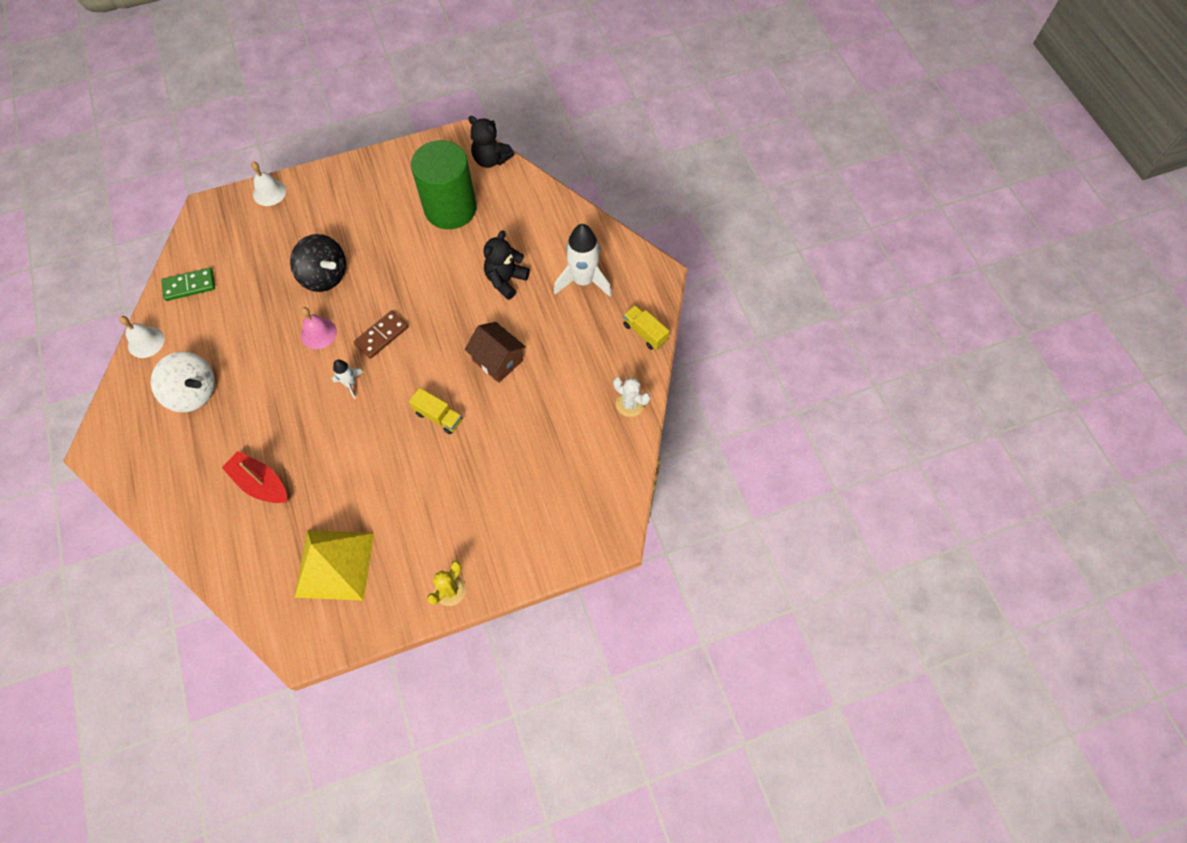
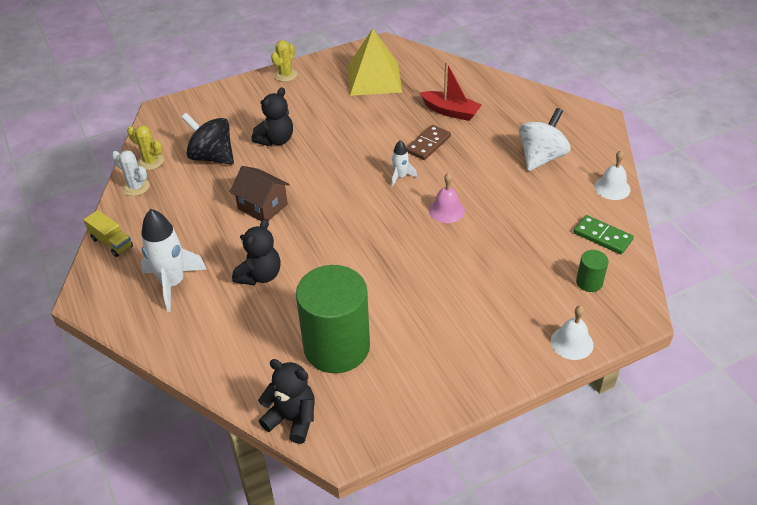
camera: 175 degrees right, 20 degrees down
white spinning top [151,351,215,412] -> white spinning top turned 105 degrees clockwise [519,108,570,171]
green domino [161,268,215,301] -> green domino turned 60 degrees clockwise [574,215,634,254]
black spinning top [290,234,346,292] -> black spinning top moved to [181,113,234,165]
brown domino [354,311,408,359] -> brown domino moved to [406,125,451,160]
yellow truck [409,388,462,434] -> none
none -> yellow cactus [127,125,164,170]
none -> black teddy bear [252,87,293,146]
none -> green cylinder [576,250,609,292]

